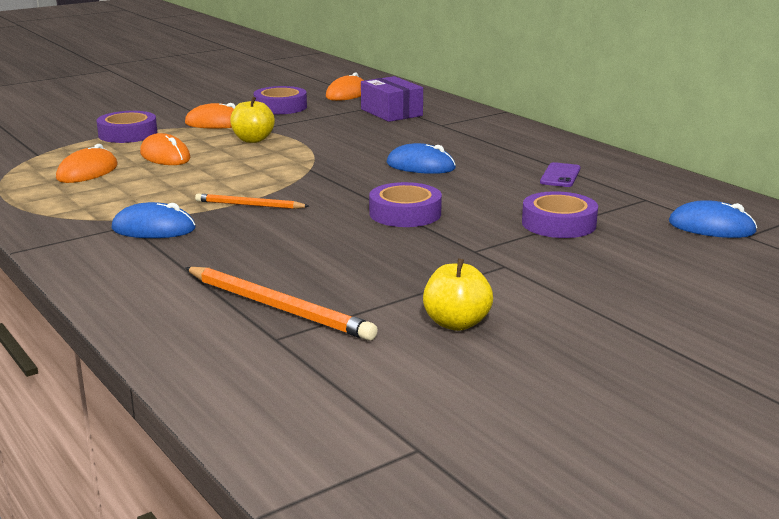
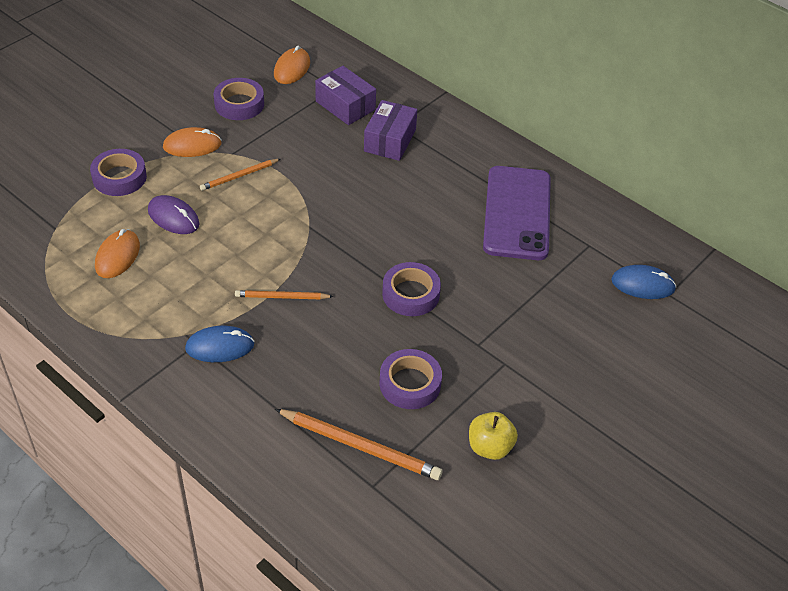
camera: 15 degrees left, 25 degrees up
orange mouse [140,133,191,165] -> purple mouse [148,195,200,234]
yellow apple [230,96,275,143] -> orange pencil [200,159,280,191]
blue mouse [387,143,456,174] -> none
purple tape [522,191,598,238] -> purple tape moved to [380,349,442,409]
purple phone [540,162,580,187] -> purple phone [483,166,551,260], size x2.43
none -> purple box [364,100,417,161]

